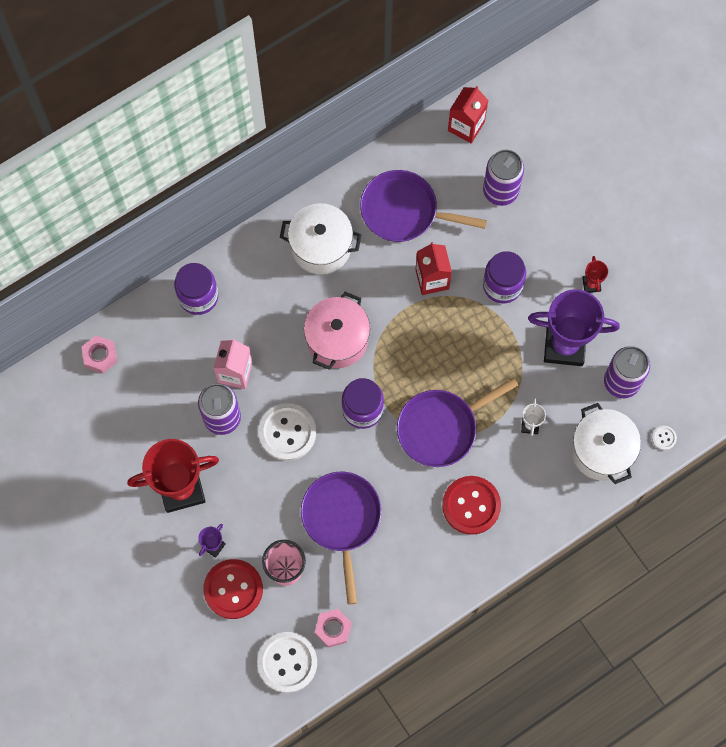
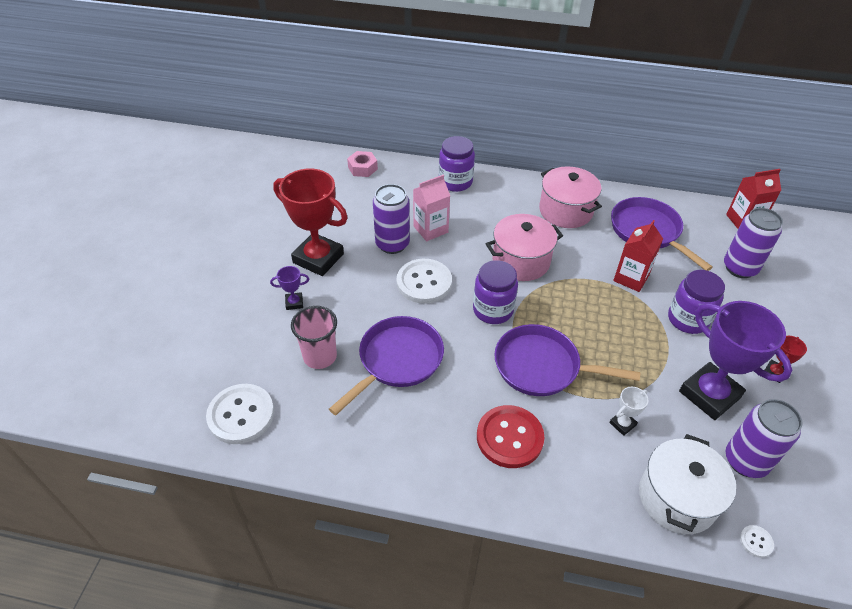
camera: 45 degrees right, 25 degrees down
red button [203,559,263,619] -> none
white pot [280,203,362,274] -> pink pot [539,166,602,228]
pink nut [315,609,352,648] -> none

